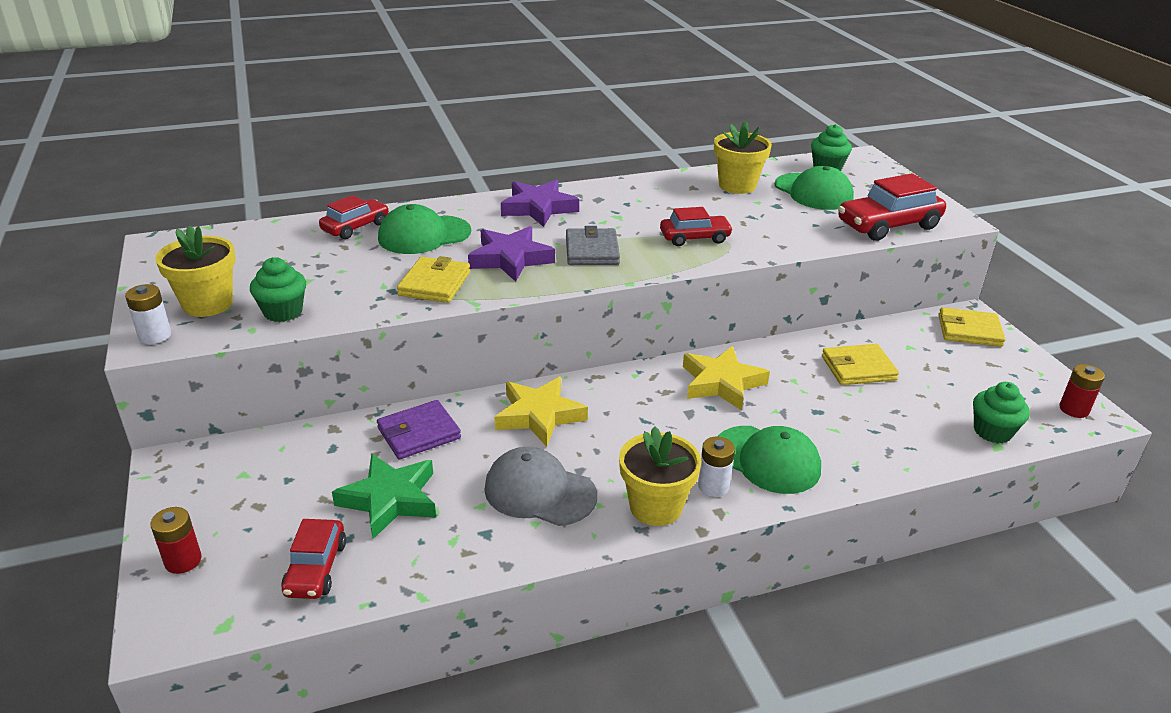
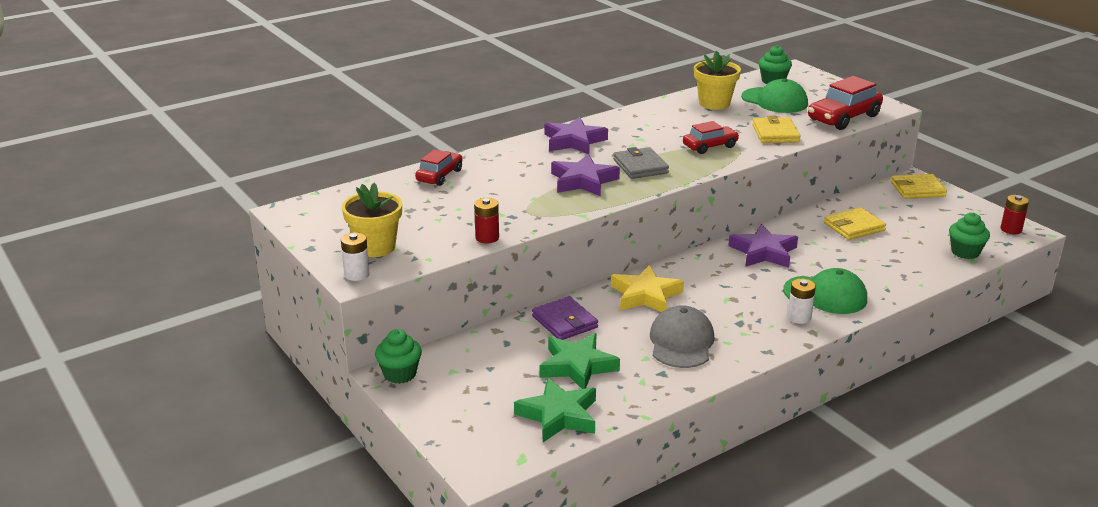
camera: 15 degrees left, 5 degrees down
red battery [150,507,202,574] -> red battery moved to [474,198,499,244]
green cupcake [250,257,306,322] -> green cupcake moved to [375,329,422,384]
red car [281,519,346,599] -> green star [514,377,596,442]
purple wallet [377,400,461,459] -> purple wallet turned 75 degrees counterclockwise [532,296,598,340]
green cap [378,204,471,254] -> none
yellow wallet [397,256,470,303] -> yellow wallet moved to [752,116,801,143]
grey cap [484,447,597,526] -> grey cap turned 90 degrees clockwise [650,305,715,368]
yellow flower pot [619,426,701,526] -> none
yellow star [683,346,770,411] -> purple star [728,224,798,268]

